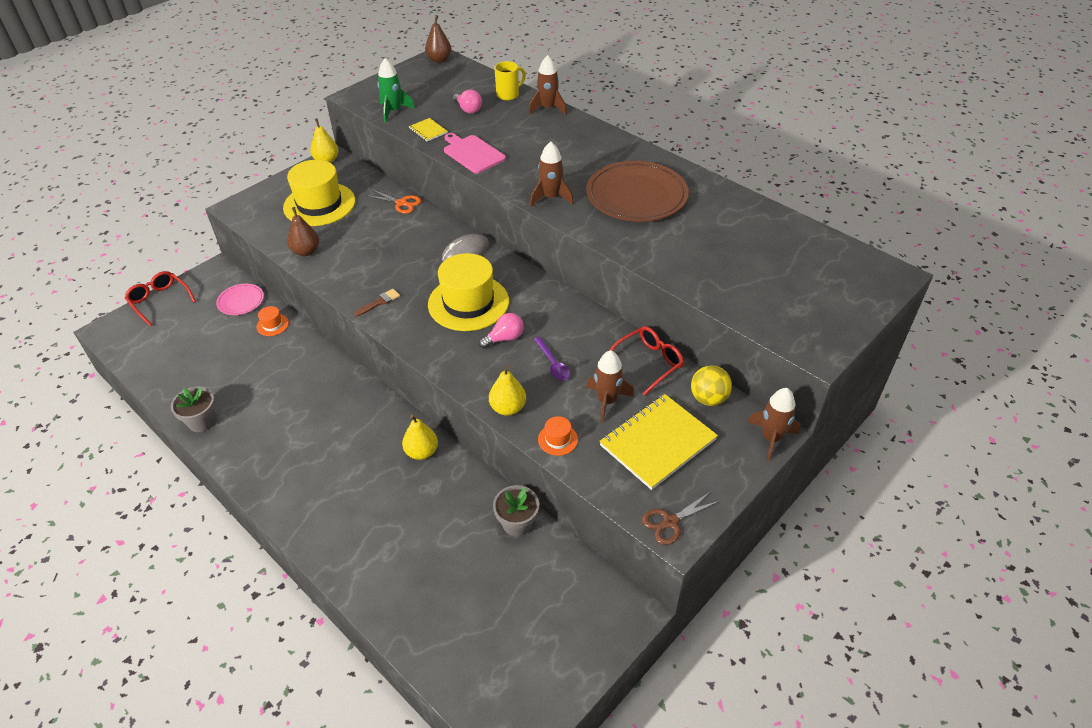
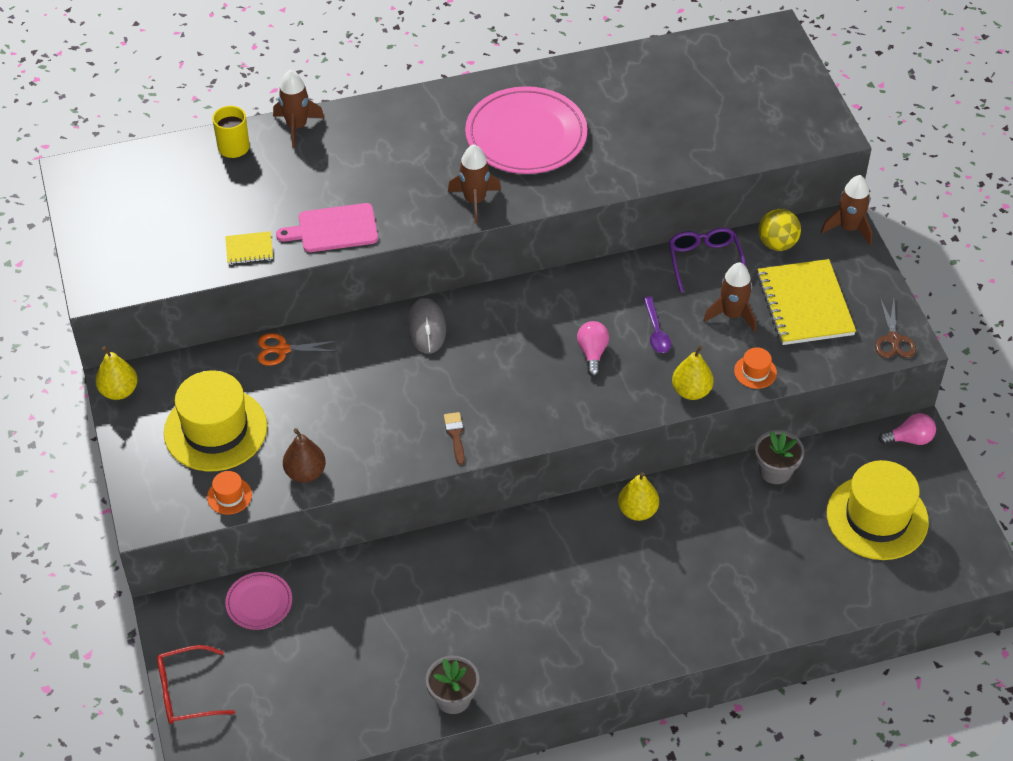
camera: 60 degrees left, 5 degrees up
orange hat [256,306,289,336] -> orange hat moved to [207,471,252,515]
orange scissors [366,190,421,214] -> orange scissors turned 150 degrees counterclockwise [258,333,338,366]
green rocket [377,58,415,123] -> none
brown pear [425,15,451,63] -> none
yellow hat [428,253,509,331] -> yellow hat moved to [827,460,929,560]
pink light bulb [453,90,482,113] -> pink light bulb moved to [879,413,936,445]
purple spoon [534,337,570,381] -> purple spoon turned 75 degrees clockwise [643,296,671,353]
brown plate [586,161,689,222] -> pink plate [465,86,588,174]
red glasses [609,326,684,396] -> purple glasses [669,228,746,292]

